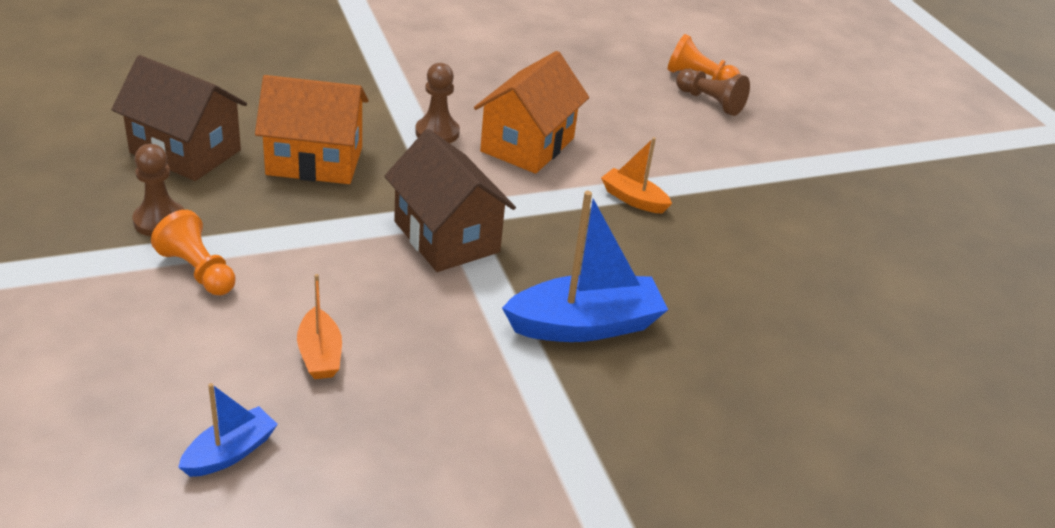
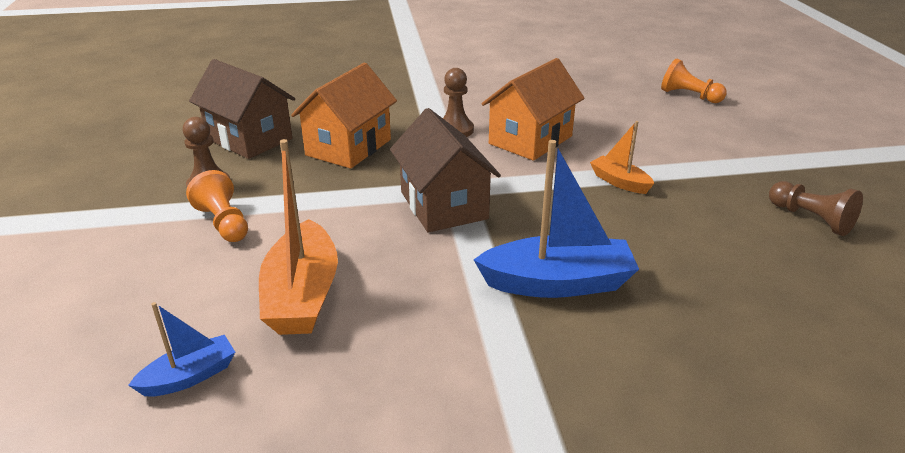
camera: 15 degrees right, 5 degrees down
orange house [255,75,369,184] -> orange house turned 75 degrees counterclockwise [291,63,397,169]
orange boat [297,274,342,379] -> orange boat [259,139,338,335], size x1.85
brown pawn [676,69,750,116] -> brown pawn moved to [769,181,863,236]

